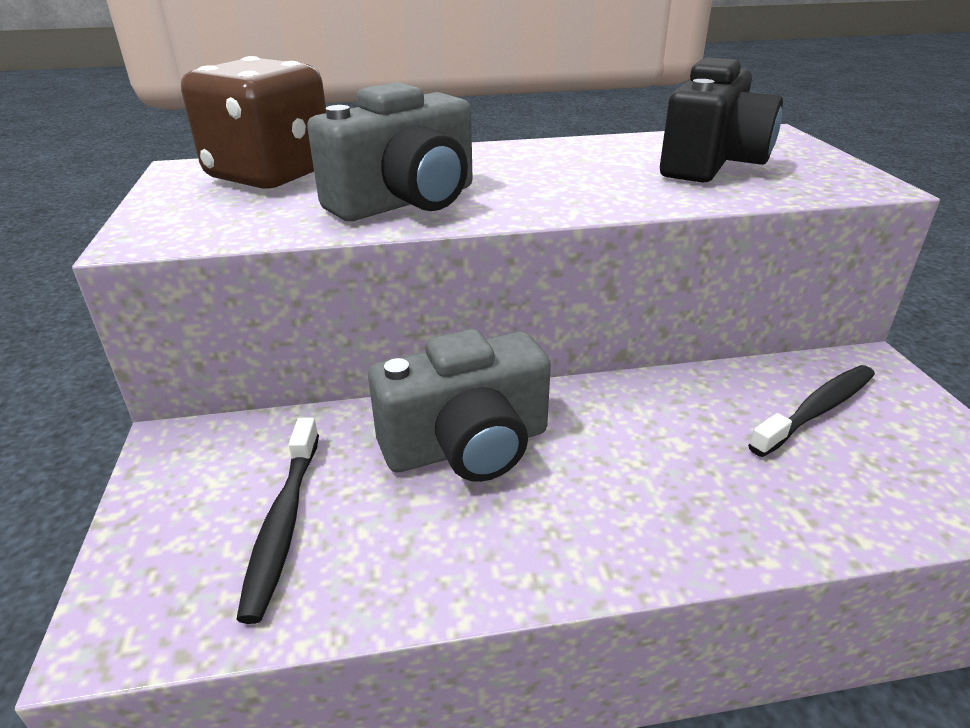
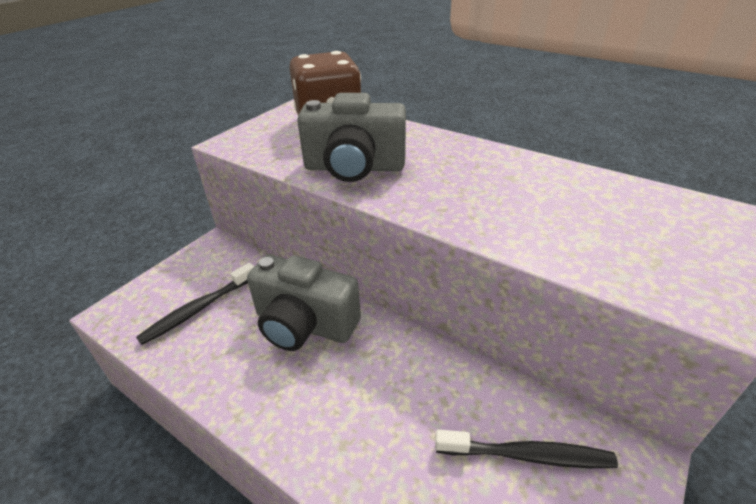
camera: 45 degrees right, 5 degrees up
black camera [660,57,783,183] -> none

